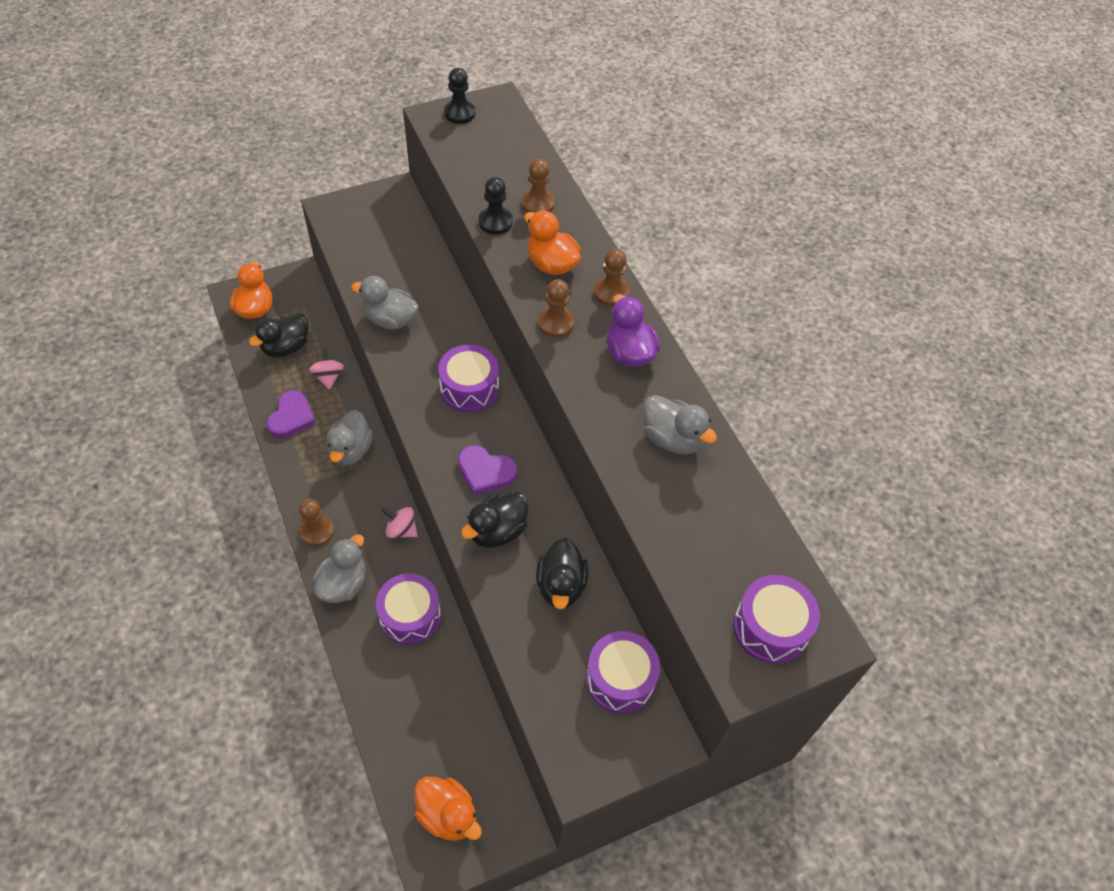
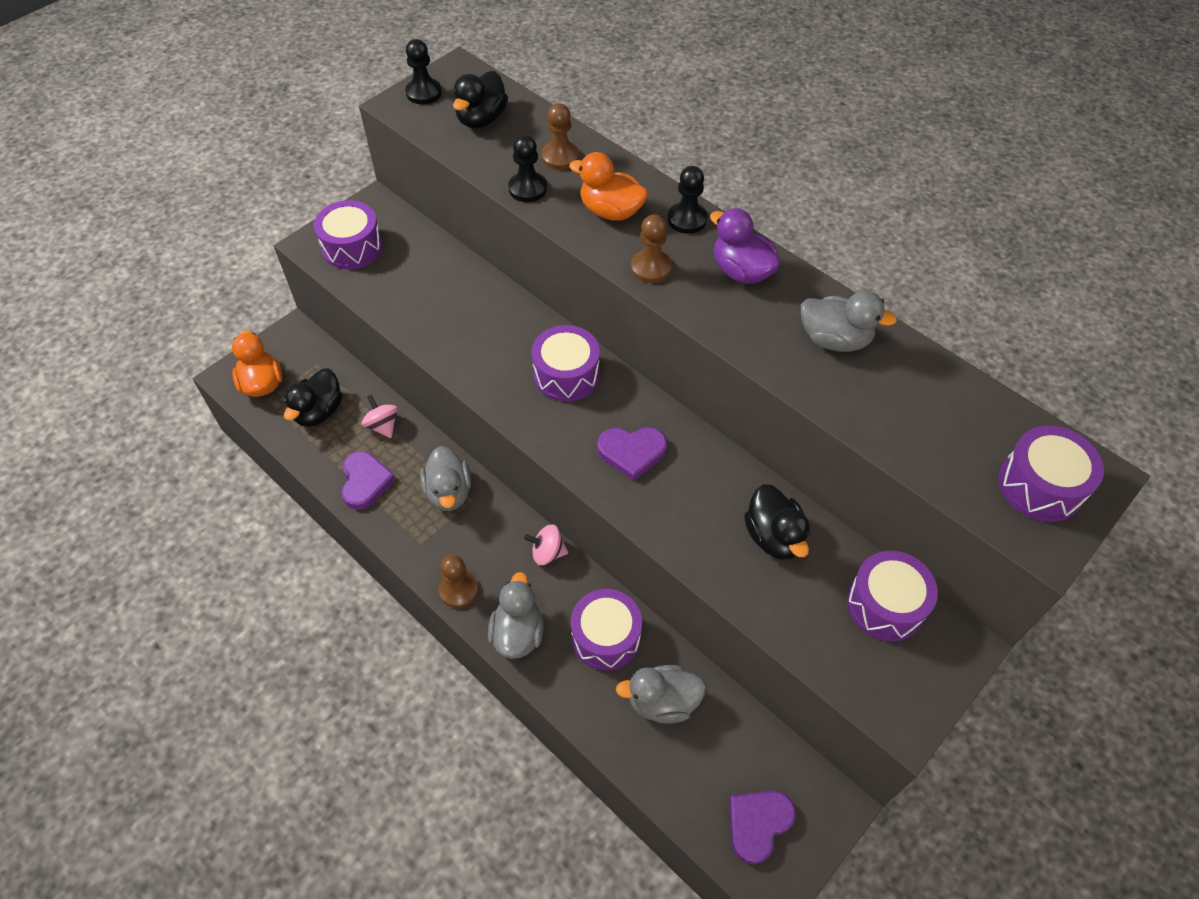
camera: 20 degrees left, 0 degrees up
grey duck [351,276,419,330] -> grey duck moved to [616,665,706,723]
orange duck [414,777,482,841] -> purple heart [729,791,796,864]
black duck [461,492,528,548] -> black duck moved to [453,71,508,128]
brown pawn [594,249,629,307] -> black pawn [668,166,708,234]
none -> purple drum [314,200,383,269]

